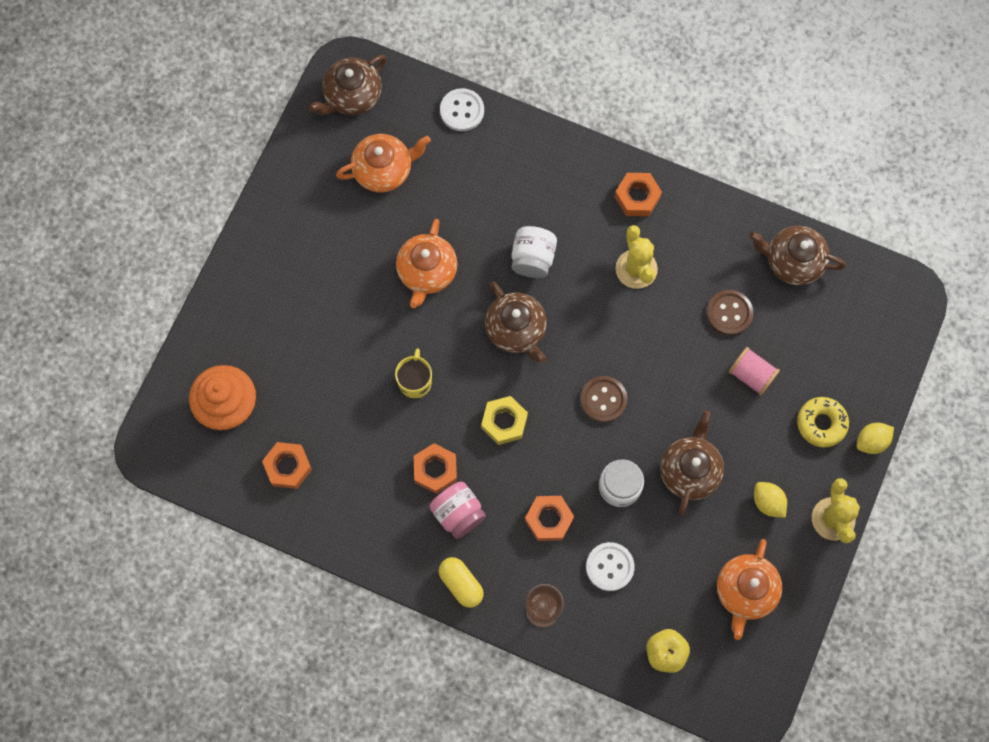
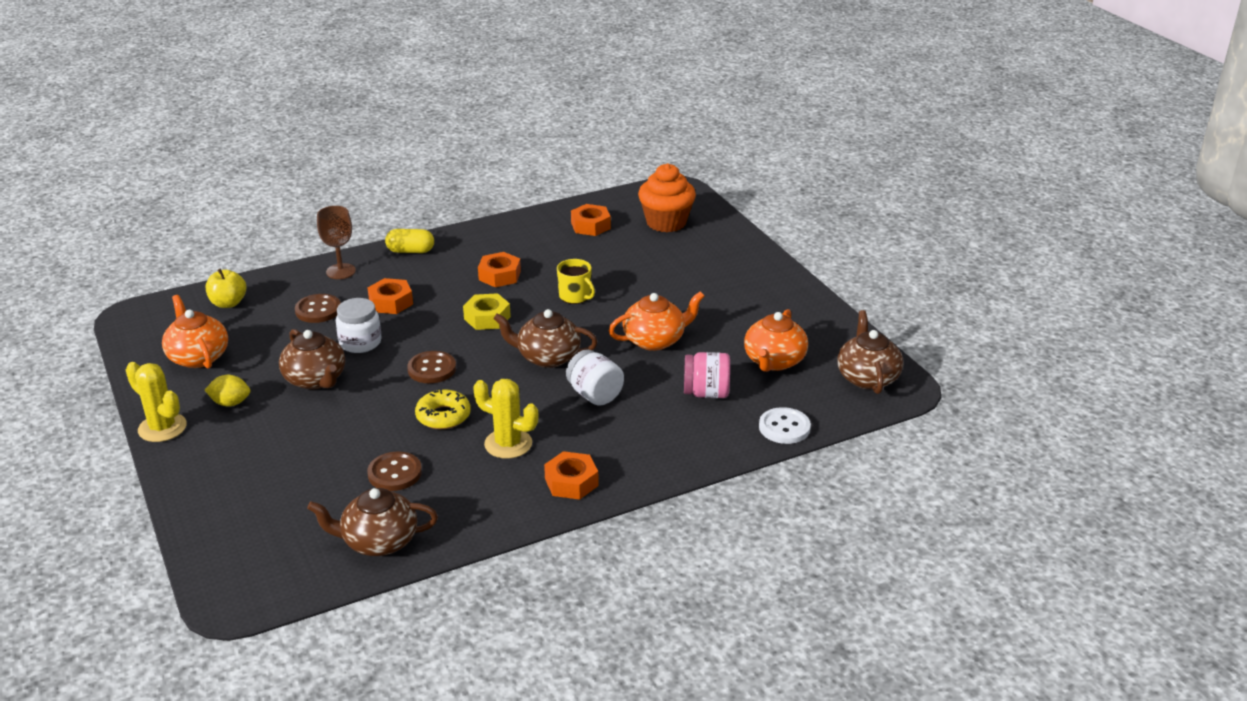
camera: 130 degrees right, 40 degrees down
orange teapot [396,219,457,308] -> orange teapot turned 105 degrees clockwise [609,291,705,351]
pink jar [430,482,486,539] -> pink jar moved to [684,352,730,398]
white button [586,542,634,591] -> brown button [295,294,340,323]
pink spool [729,347,780,396] -> none
brown teapot [749,226,846,286] -> brown teapot turned 150 degrees counterclockwise [307,488,438,556]
yellow donut [797,397,849,447] -> yellow donut moved to [415,389,471,429]
yellow lemon [857,423,894,454] -> none

